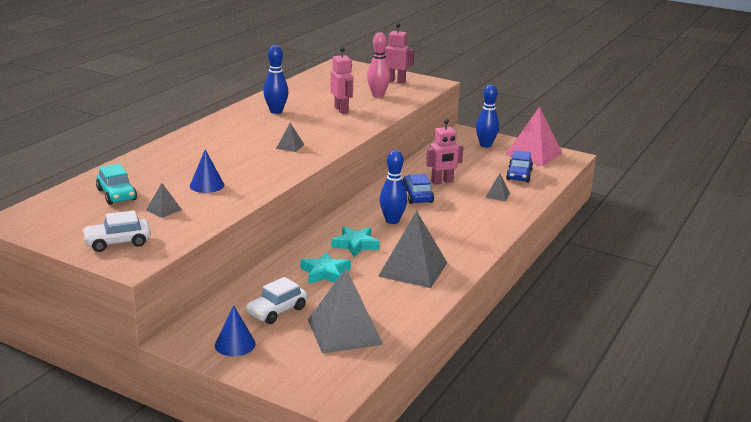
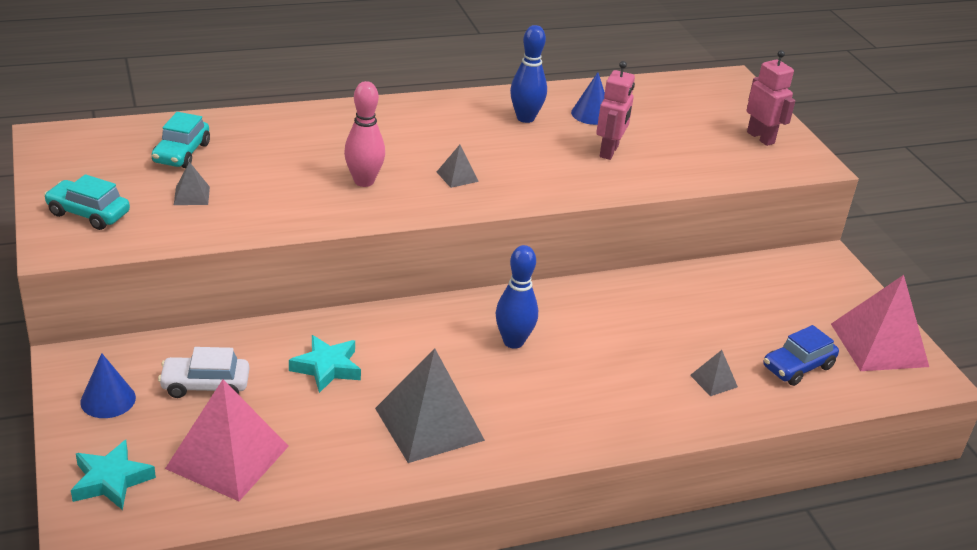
camera: 40 degrees right, 10 degrees up
white car [82,210,151,252] -> turquoise car [44,174,130,230]
blue cone [190,149,224,193] -> blue cone moved to [571,72,605,125]
grey pyramid [308,268,383,354] -> pink pyramid [165,379,289,501]
turquoise star [331,226,380,257] -> turquoise star moved to [71,440,156,510]
pink bowling pin [367,32,390,98] -> pink bowling pin moved to [344,81,385,187]
blue car [403,174,434,204] -> none
pink robot [426,119,463,185] -> none
blue bowling pin [476,85,499,148] -> none

